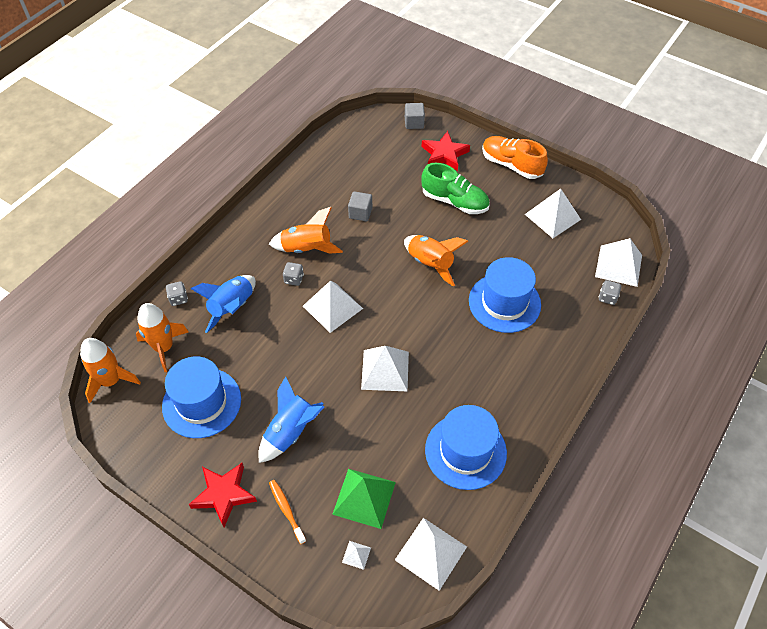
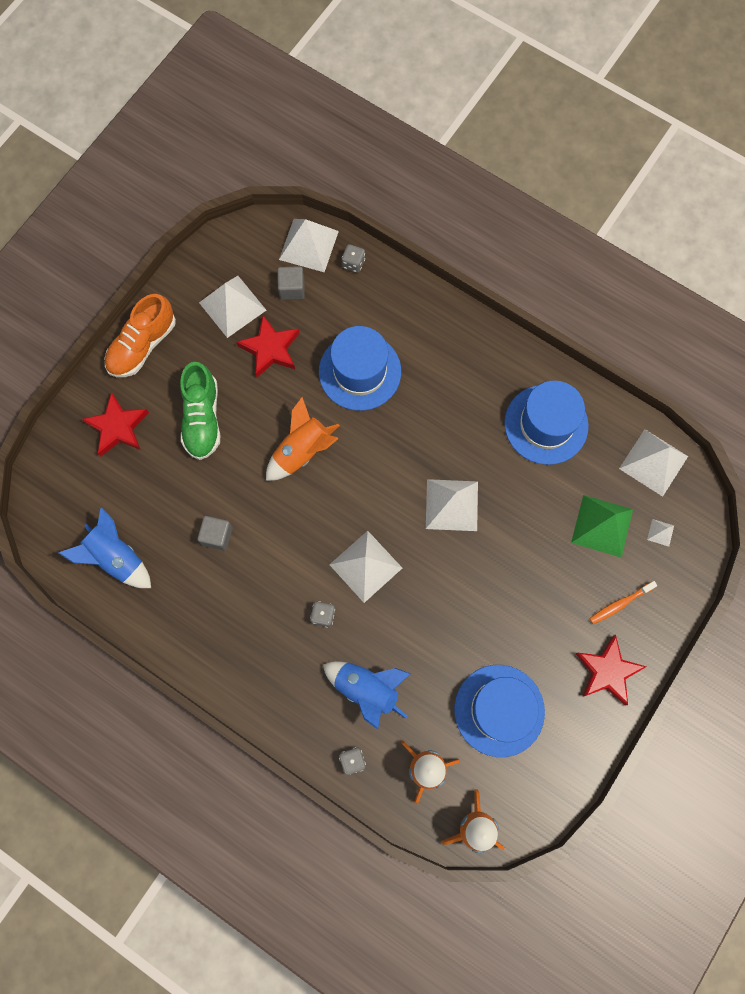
camera: 90 degrees left, 20 degrees up
blue rocket [258,376,324,463] -> blue rocket moved to [59,507,151,588]
orange rocket [269,207,343,254] -> none
grey cube [405,103,425,129] -> grey cube moved to [277,266,305,300]
green shoe [421,163,490,214] -> green shoe turned 150 degrees clockwise [180,362,220,460]
none -> red star [236,315,299,377]

